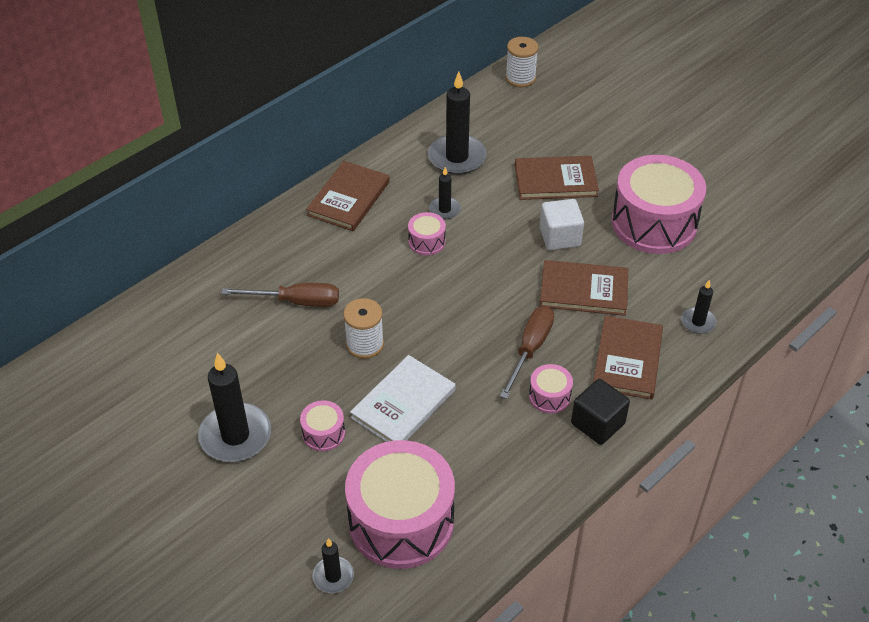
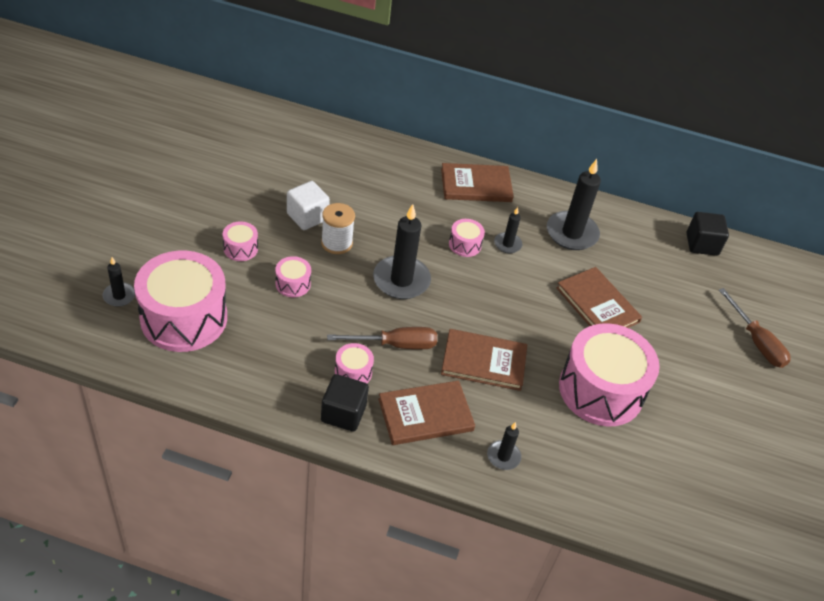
camera: 55 degrees right, 0 degrees up
black candle [198,353,271,462] -> black candle moved to [373,204,431,299]
brown screwdriver [221,283,339,307] -> brown screwdriver moved to [719,288,791,368]
white book [350,355,456,442] -> pink drum [275,256,311,297]
white spool [505,37,539,88] -> black cube [687,212,729,256]
white cube [540,199,584,250] -> white cube moved to [287,181,330,230]
brown book [540,260,628,316] -> brown book turned 60 degrees counterclockwise [441,329,527,391]

